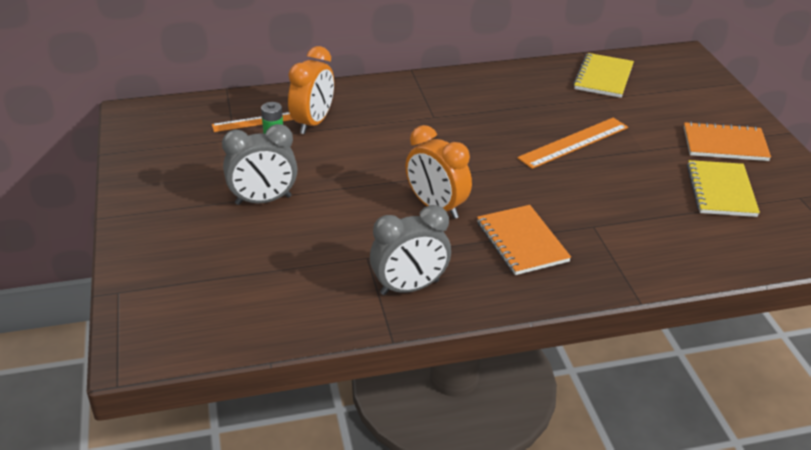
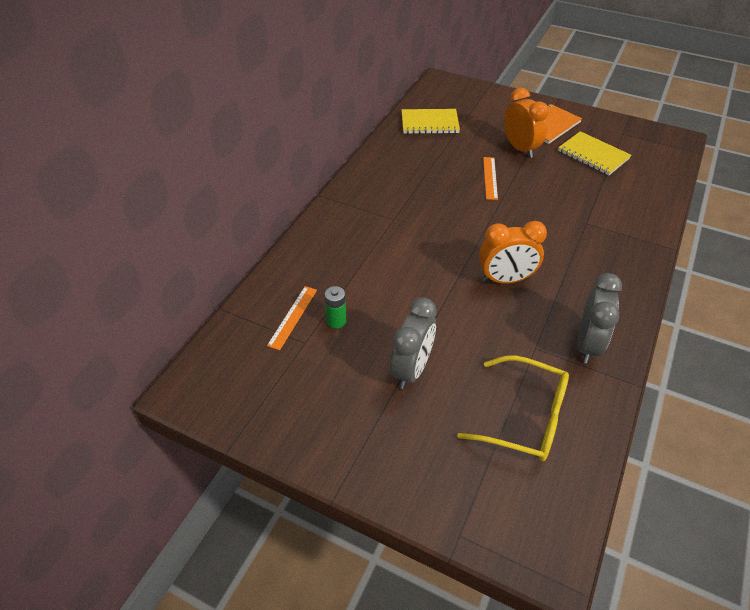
camera: 50 degrees left, 10 degrees up
orange clock [288,46,334,134] -> orange clock moved to [504,88,549,158]
orange notebook [477,205,571,275] -> none
orange ruler [517,118,628,169] -> orange ruler [483,157,498,200], size x0.66
yellow notebook [573,53,634,98] -> yellow notebook turned 60 degrees counterclockwise [402,109,460,134]
none -> yellow glasses [457,355,569,461]

